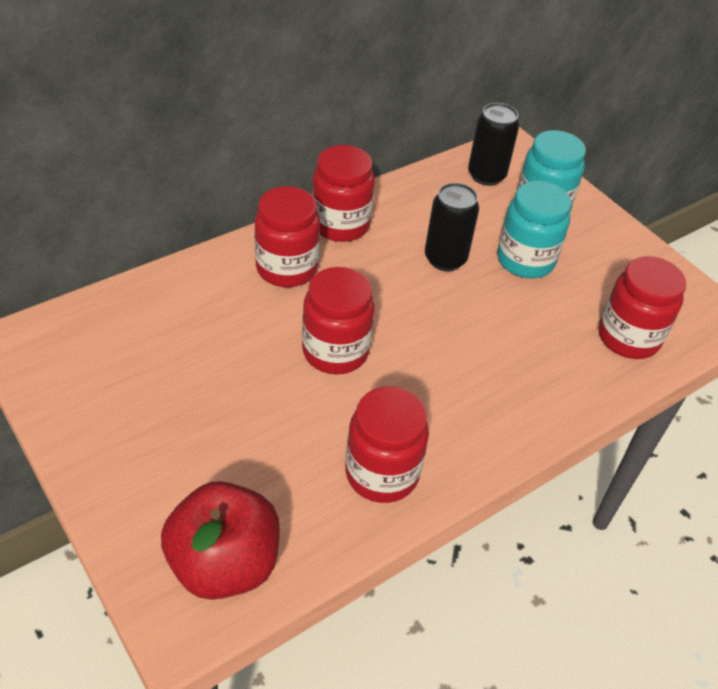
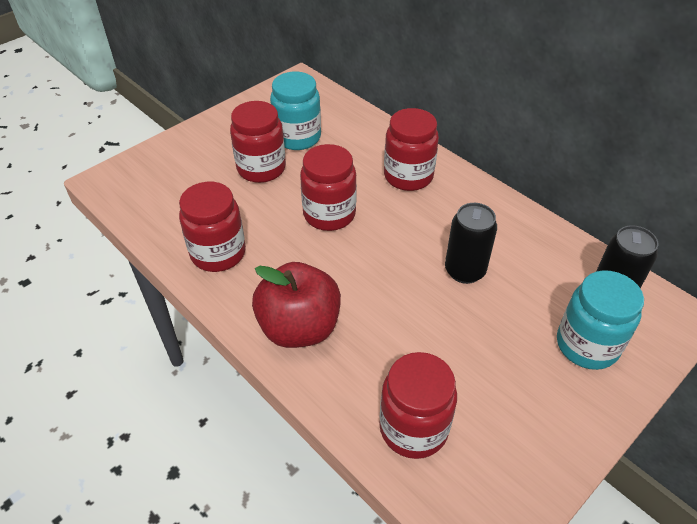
camera: 85 degrees right, 0 degrees up
red apple [161,481,280,600] -> red apple moved to [252,262,341,348]
red jar [312,145,375,242] -> red jar moved to [230,101,286,183]
turquoise jar [497,181,571,278] -> turquoise jar moved to [270,72,321,150]

